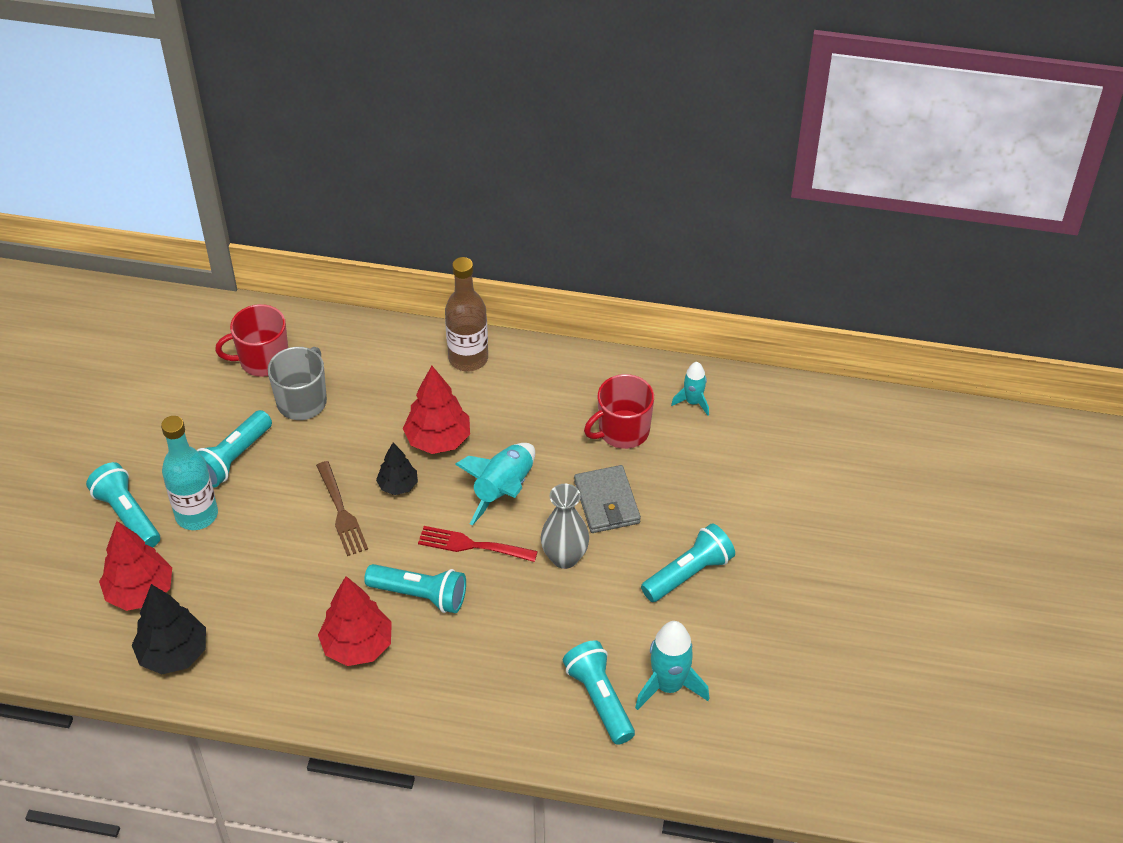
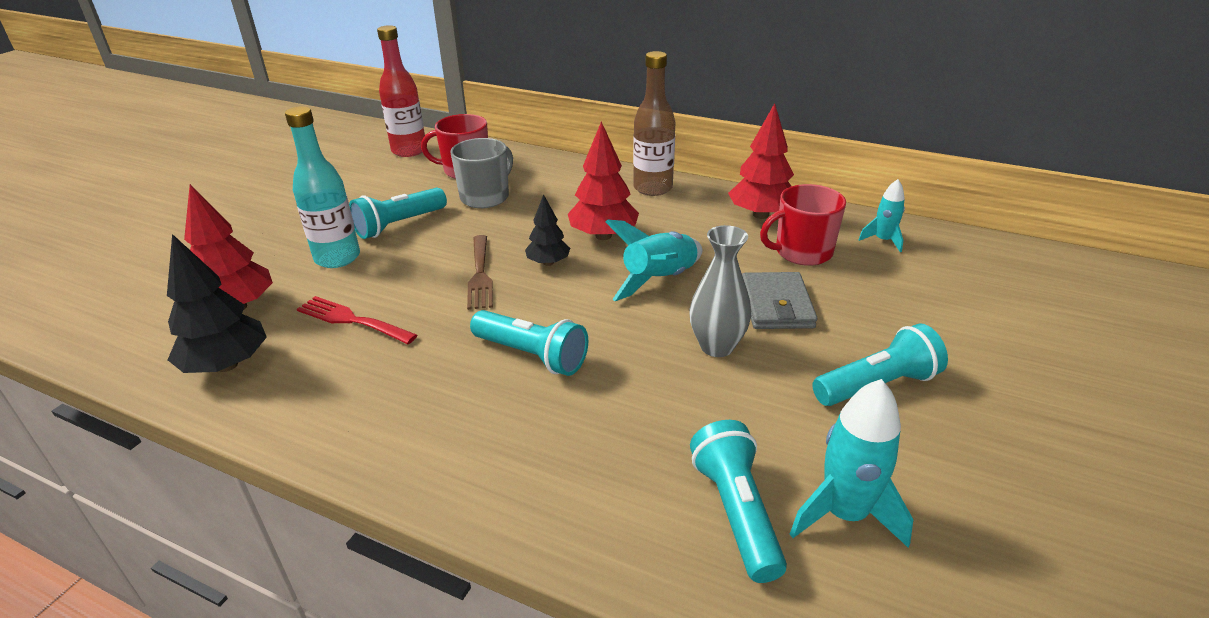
camera: 15 degrees right, 15 degrees down
turquoise flashlight [86,462,160,547] -> none
red tree [318,576,392,666] -> red tree moved to [728,103,794,219]
red fork [418,526,538,562] -> red fork moved to [297,296,417,344]
none -> red bottle [377,25,425,157]

